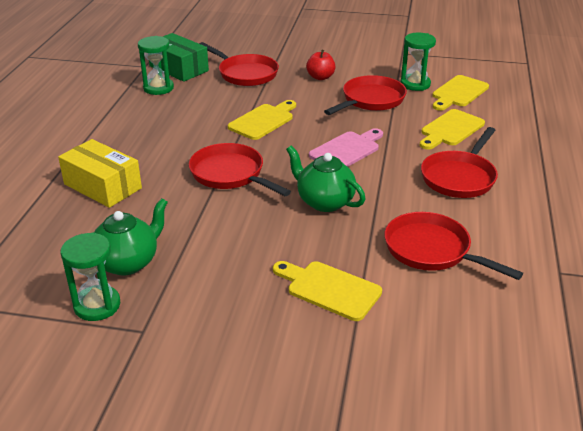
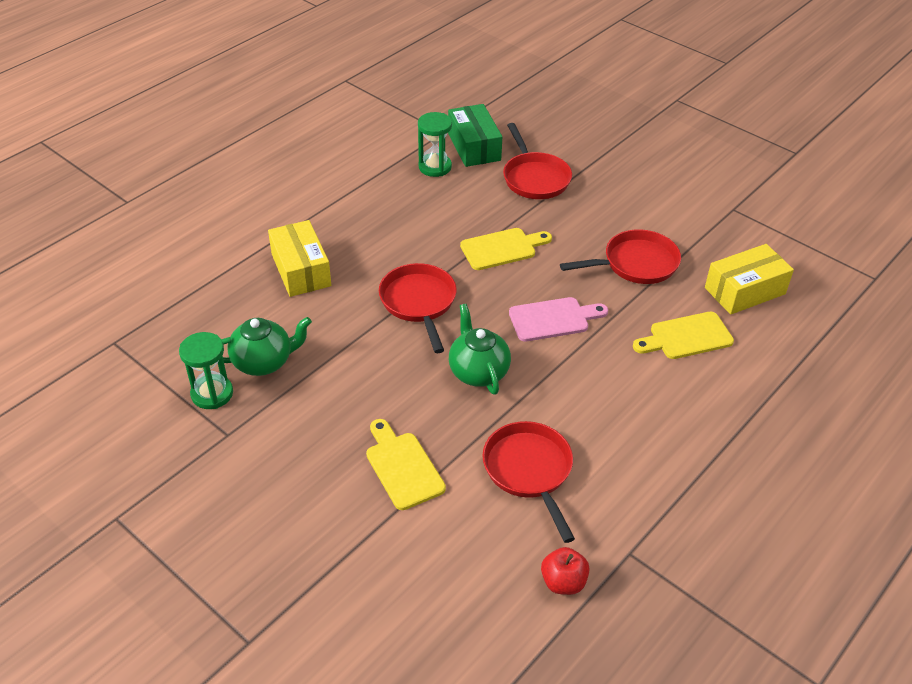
camera: 30 degrees right, 10 degrees up
red apple [306,50,336,80] -> red apple moved to [541,547,590,595]
green hourglass [401,33,436,91] -> none
red pan [421,127,498,198] -> none
yellow cutting board [432,75,489,111] -> yellow box [705,244,794,315]

